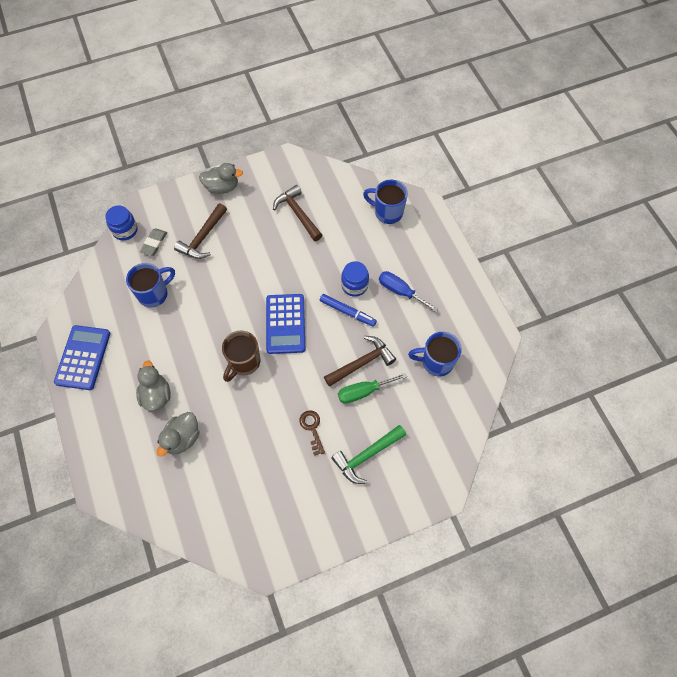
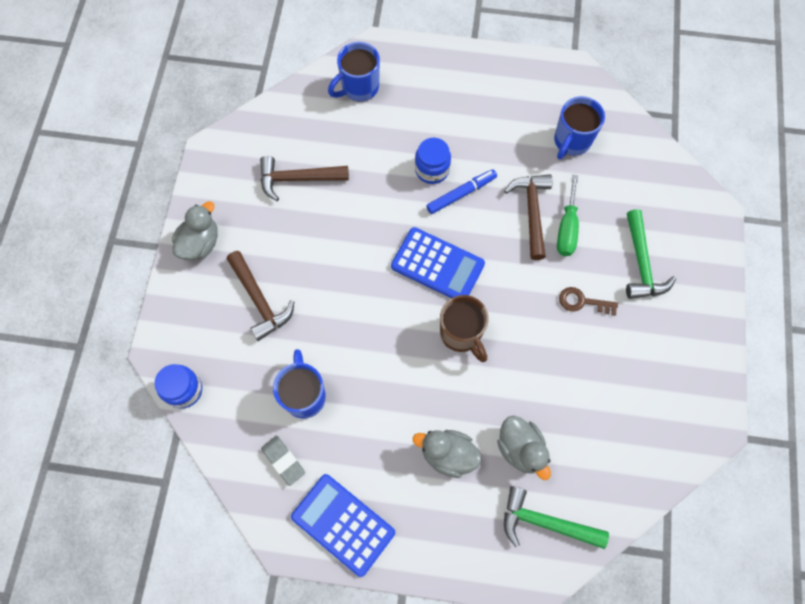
camera: 60 degrees left, 5 degrees up
grey eraser [140,229,167,256] -> grey eraser moved to [261,436,305,486]
blue screwdriver [379,271,439,312] -> none
none -> green hammer [504,486,609,549]

